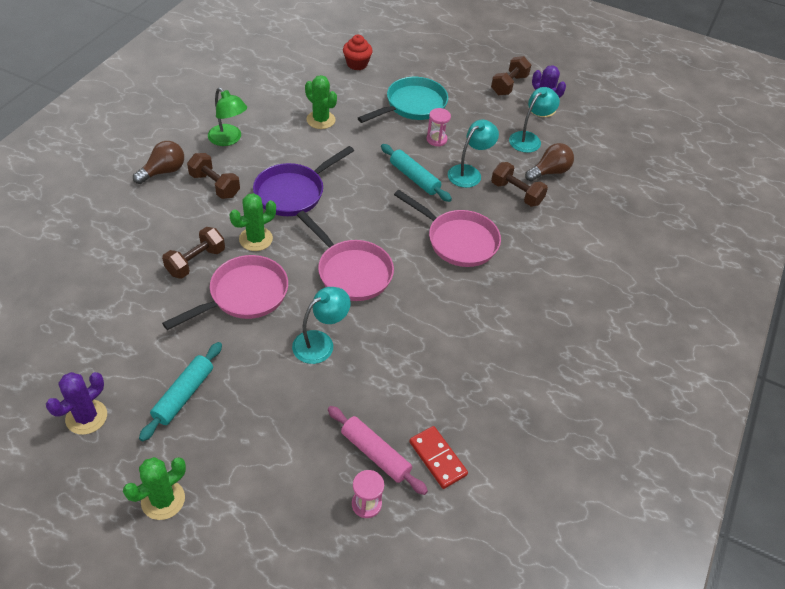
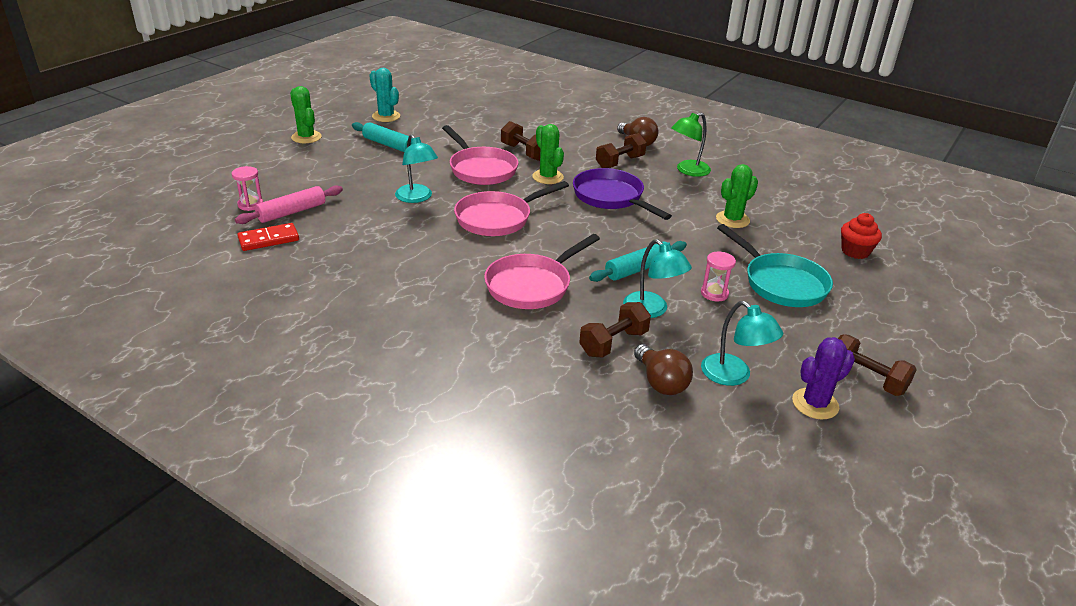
camera: 100 degrees right, 15 degrees down
purple cactus [46,372,107,435] -> turquoise cactus [369,68,400,122]

